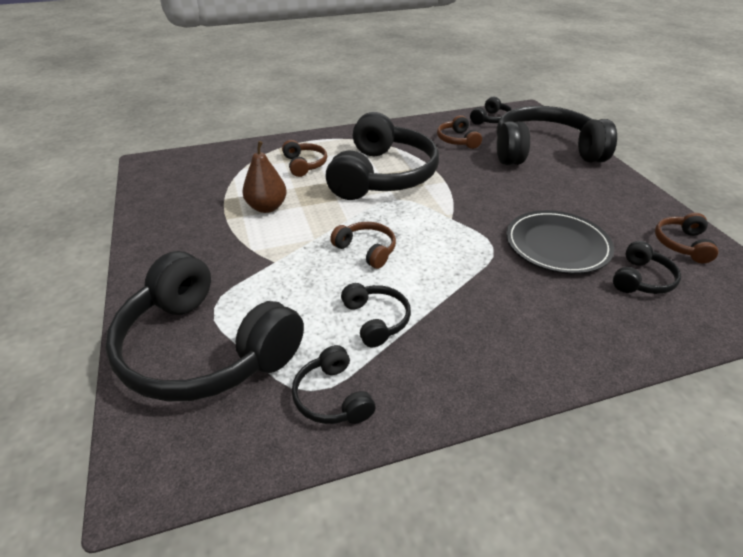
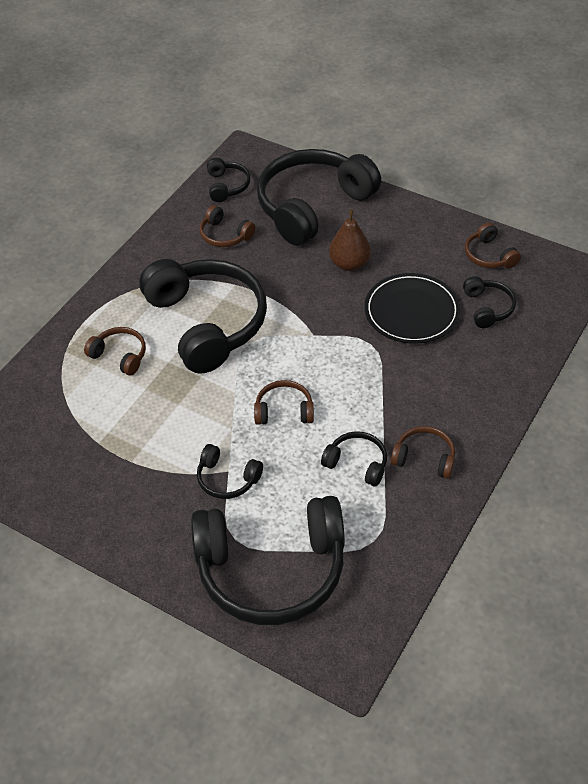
camera: 40 degrees left, 10 degrees up
brown pear [242,141,287,213] -> brown pear moved to [329,209,371,271]
black headphones [292,345,376,424] -> black headphones moved to [197,444,263,499]
none -> brown headphones [391,426,455,479]

